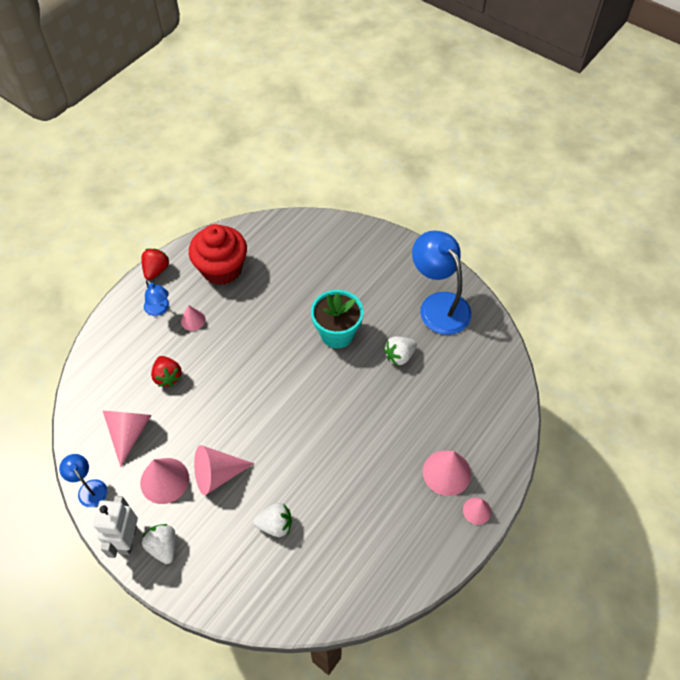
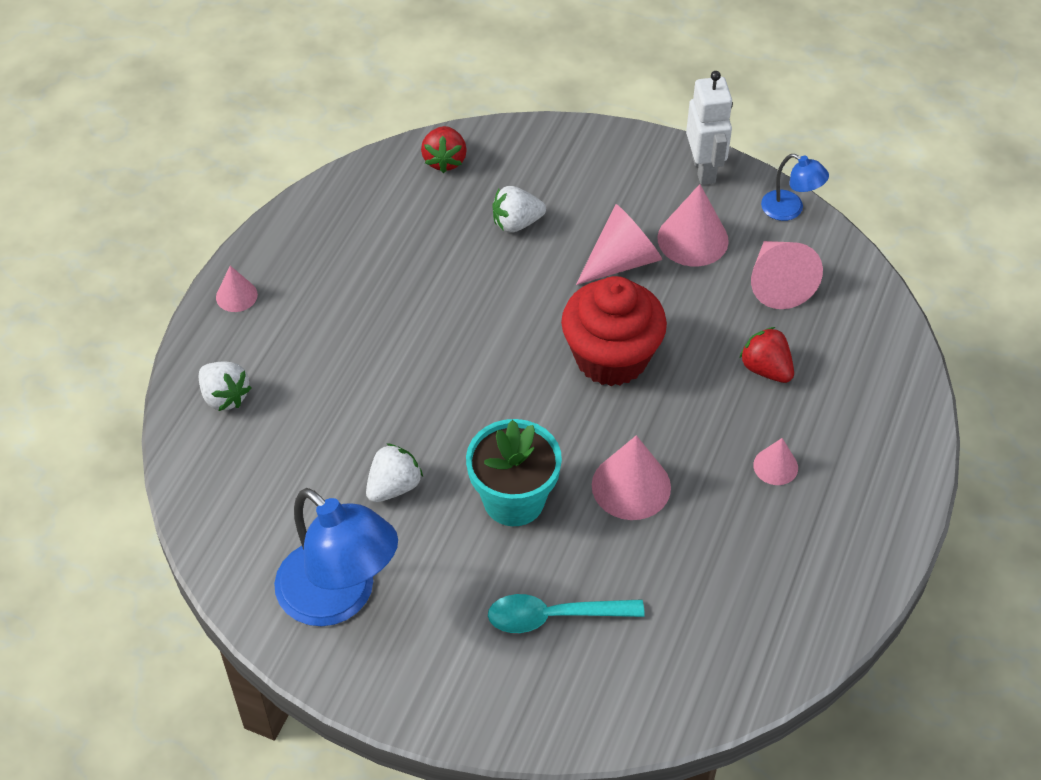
camera: 165 degrees right, 5 degrees down
red strawberry [141,249,170,280] -> red strawberry moved to [421,126,467,173]
white strawberry [142,524,176,564] -> white strawberry moved to [199,361,252,411]
blue lamp [144,279,169,316] -> none
red cupcake [189,224,247,285] -> red cupcake moved to [561,276,667,386]
pink cone [423,450,471,496] -> pink cone moved to [592,435,671,520]
none -> turquoise spoon [488,594,645,633]

